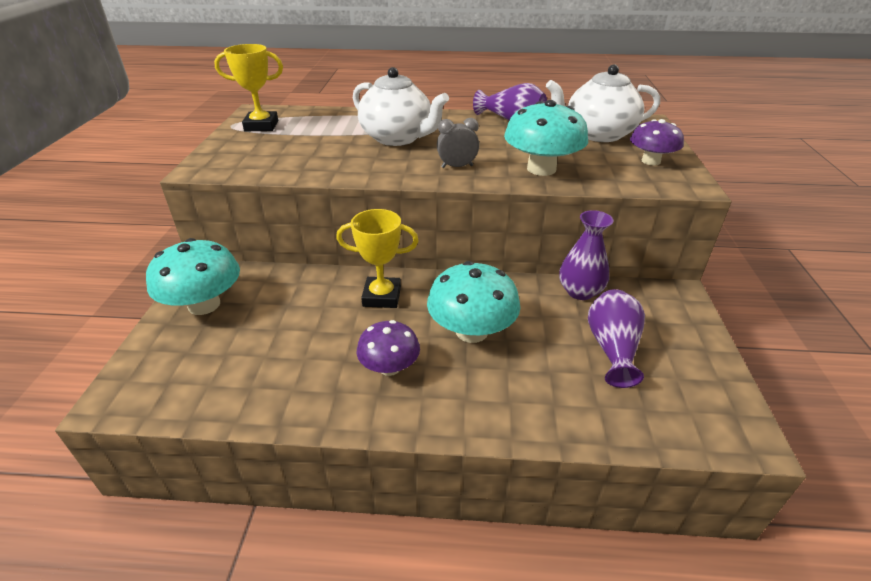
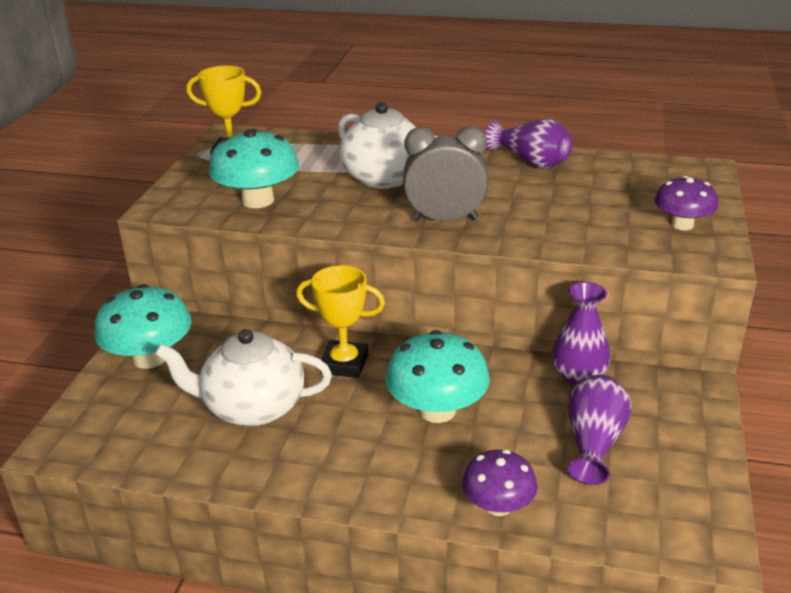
camera: 10 degrees right, 5 degrees down
purple mushroom [357,320,420,376] -> purple mushroom moved to [462,450,537,516]
grey clock [437,118,479,168] -> grey clock [403,126,488,221], size x1.73
turquoise mushroom [504,100,588,176] -> turquoise mushroom moved to [209,129,299,208]
white teapot [546,64,660,142] -> white teapot moved to [155,329,332,427]

